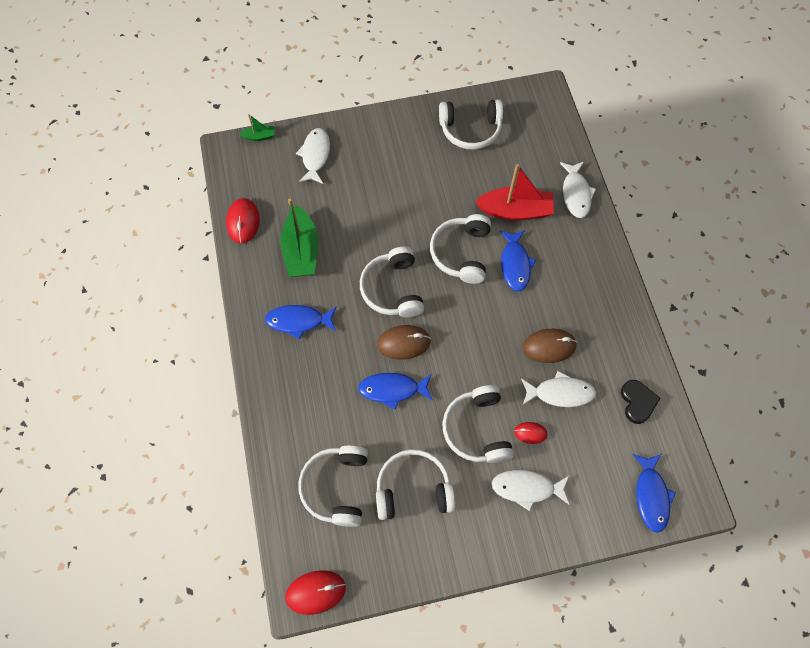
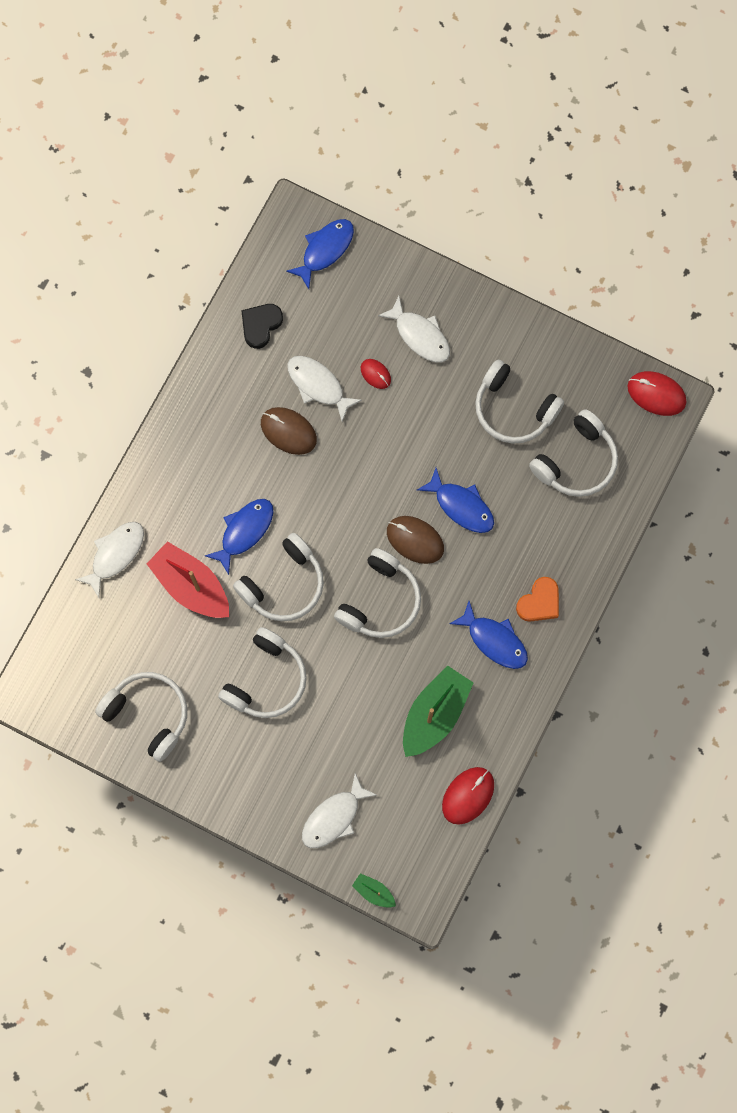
camera: 140 degrees left, 10 degrees up
white headphones [442,385,514,463] -> white headphones moved to [218,627,307,718]
none -> orange heart [516,577,559,622]

